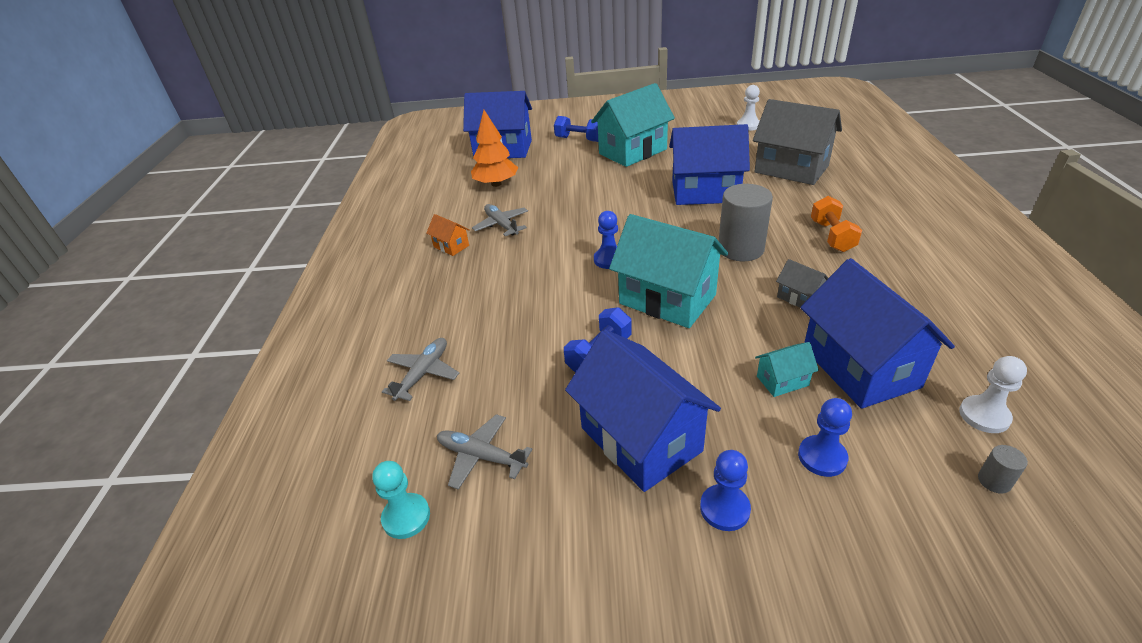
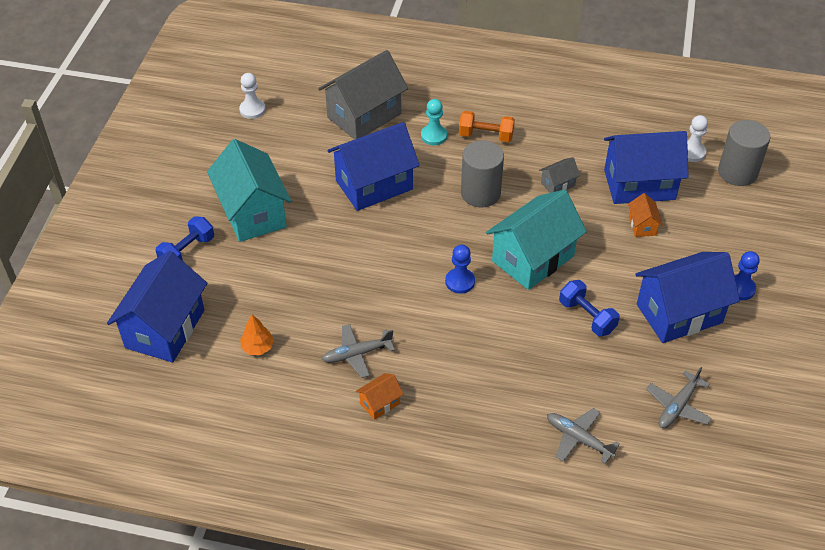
camera: 80 degrees left, 10 degrees up
turquoise pawn [372,461,430,539] -> turquoise pawn moved to [421,99,447,145]
orange tree [471,110,518,187] -> orange tree [240,315,274,355], size x0.58
blue house [669,124,750,205] -> blue house turned 45 degrees clockwise [327,122,420,211]
turquoise house [755,342,819,397] -> orange house [628,193,663,237]
blue pawn [798,398,852,477] -> none
grey cylinder [978,445,1028,494] -> grey cylinder [718,120,771,186], size x2.39

